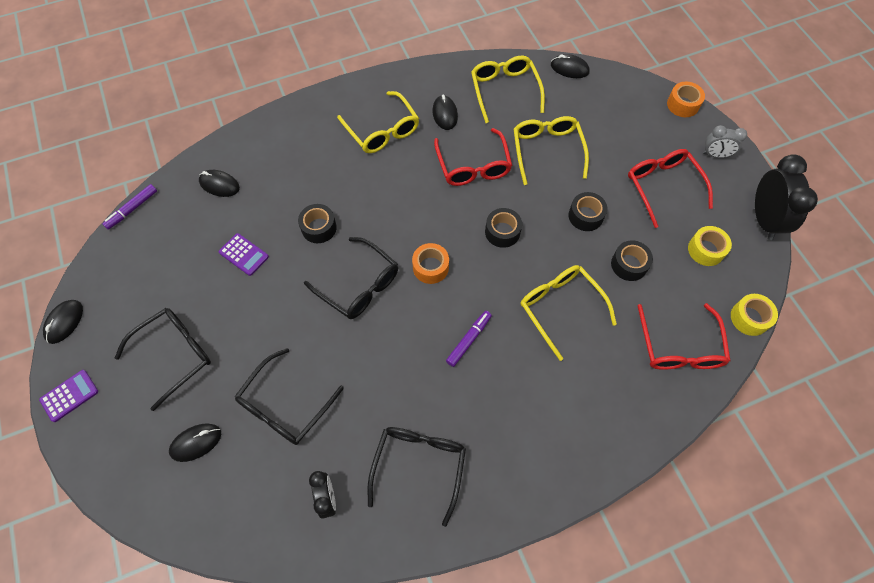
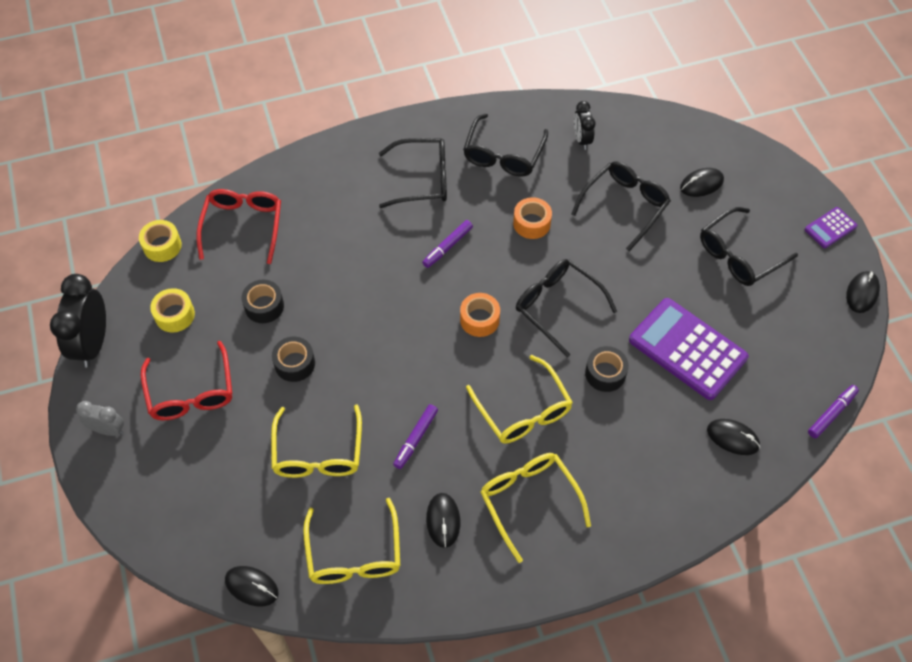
camera: 175 degrees left, 5 degrees down
purple calculator [219,233,269,276] -> purple calculator [629,298,748,400], size x2.09
red glasses [434,128,512,186] -> purple marker [393,404,438,469]
black tape [485,208,522,248] -> none
yellow glasses [521,265,617,361] -> yellow glasses moved to [466,355,573,444]
orange tape [667,82,705,117] -> orange tape moved to [513,197,552,239]
none -> black glasses [379,138,447,208]

